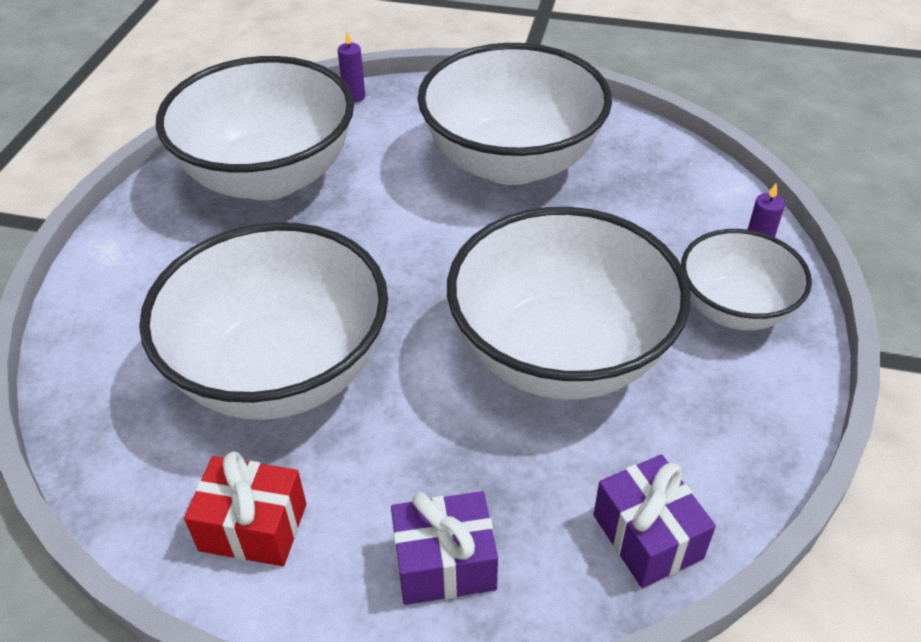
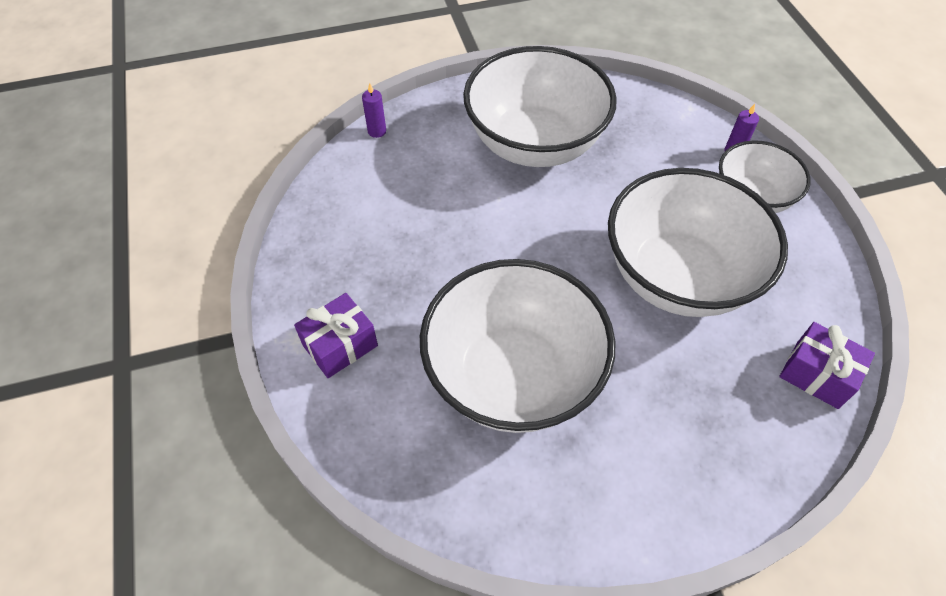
camera: 30 degrees left, 10 degrees up
white bowl [156,56,354,200] -> none
red gift [184,451,306,566] -> none
purple gift [391,491,498,605] -> purple gift moved to [294,293,378,378]

